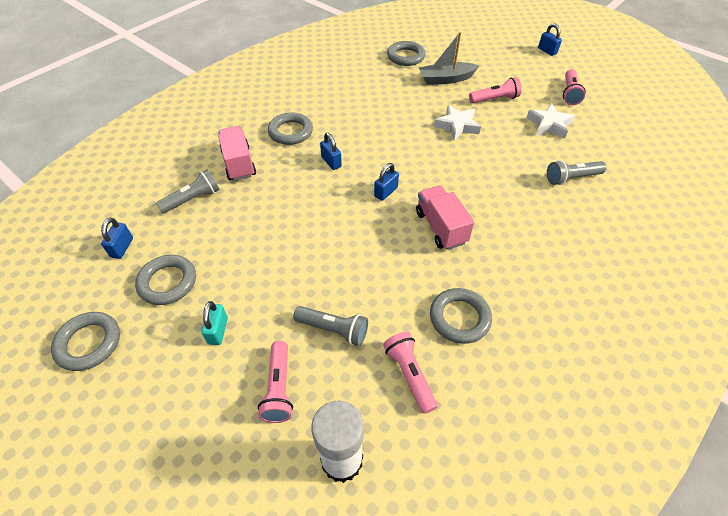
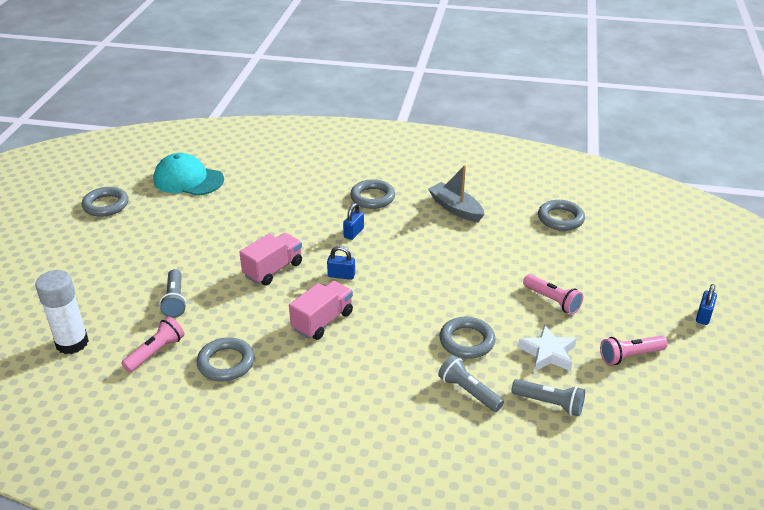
camera: 60 degrees right, 15 degrees down
blue padlock [101,218,133,259] -> turquoise cap [153,153,224,196]
grey ring [135,255,196,305] -> grey ring moved to [440,317,496,358]
grey flashlight [156,170,219,214] -> grey flashlight moved to [512,379,585,416]
turquoise padlock [201,301,228,345] -> none
pink truck [218,126,256,181] -> pink truck moved to [239,233,302,286]
pink flashlight [258,341,293,423] -> none
grey boat [419,32,480,85] -> grey boat moved to [428,165,484,222]
white star [434,105,481,141] -> none

